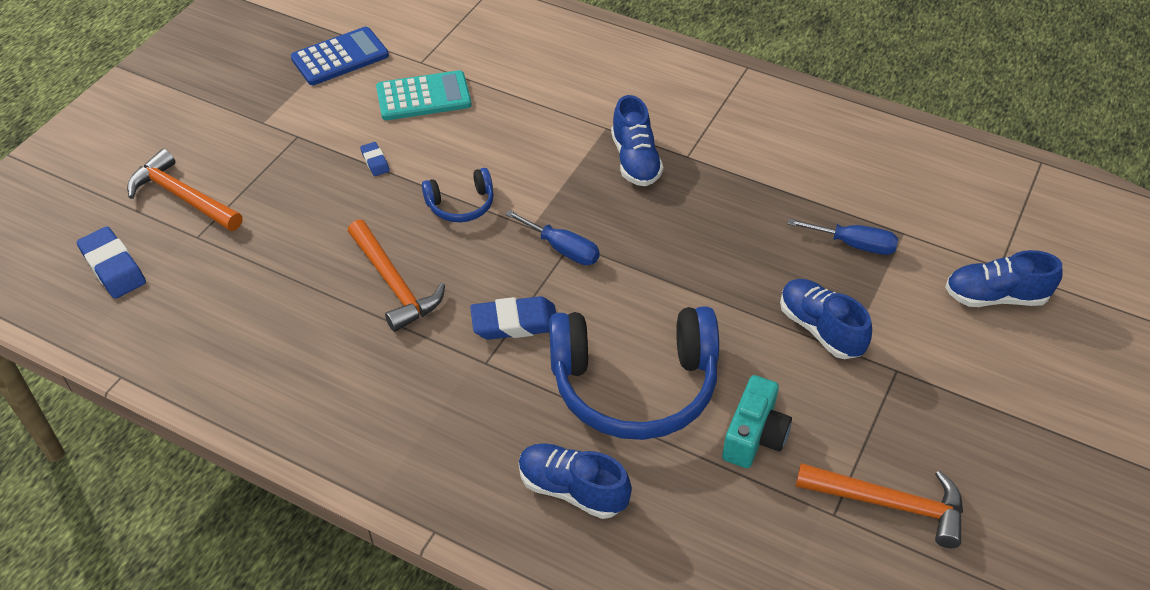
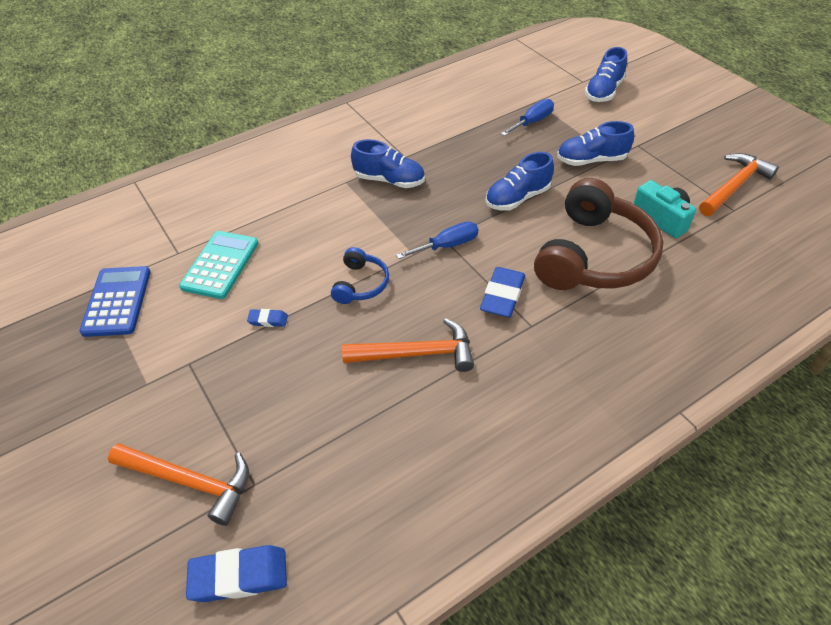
camera: 60 degrees left, 0 degrees up
orange hammer [127,149,242,231] -> orange hammer turned 135 degrees counterclockwise [108,443,249,526]
blue shoe [519,443,632,519] -> blue shoe moved to [485,152,554,211]
blue headphones [549,306,719,440] -> brown headphones [534,178,664,290]

